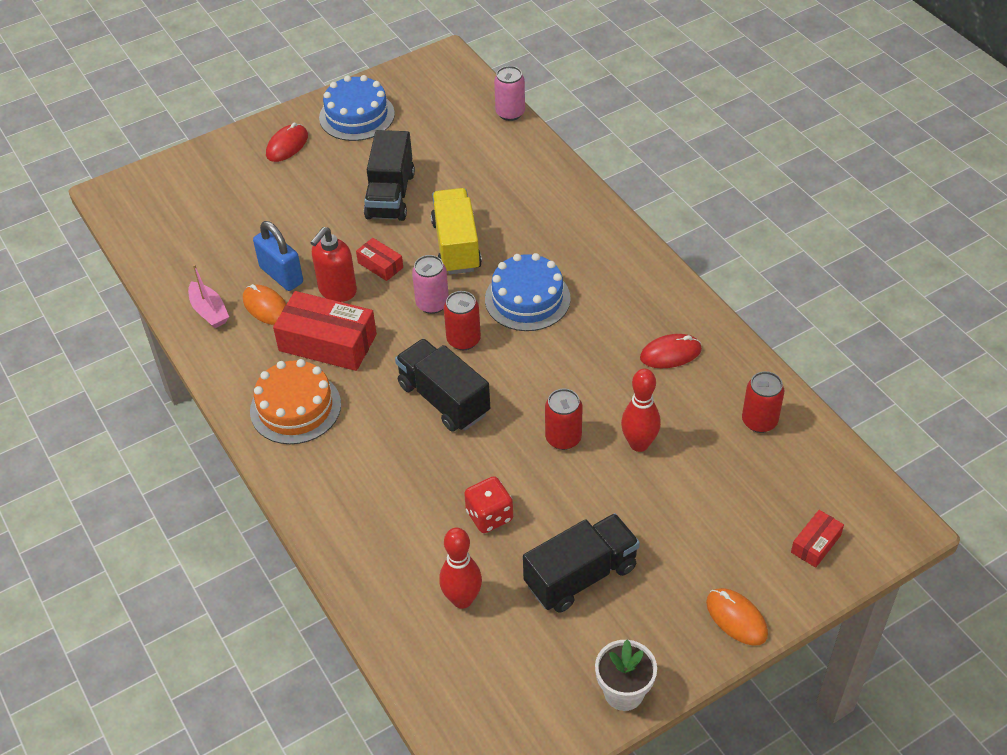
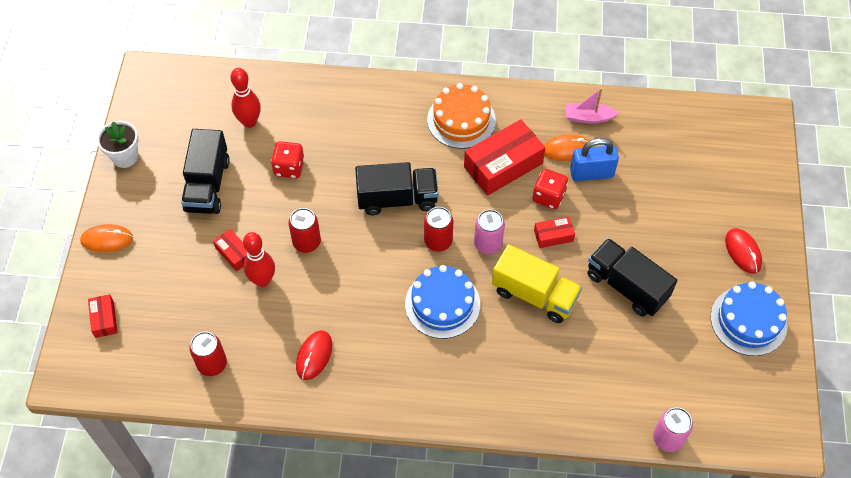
camera: 125 degrees right, 10 degrees up
red soap dispenser [310,227,357,302] -> red dice [532,169,568,209]
none -> red box [213,229,247,271]

